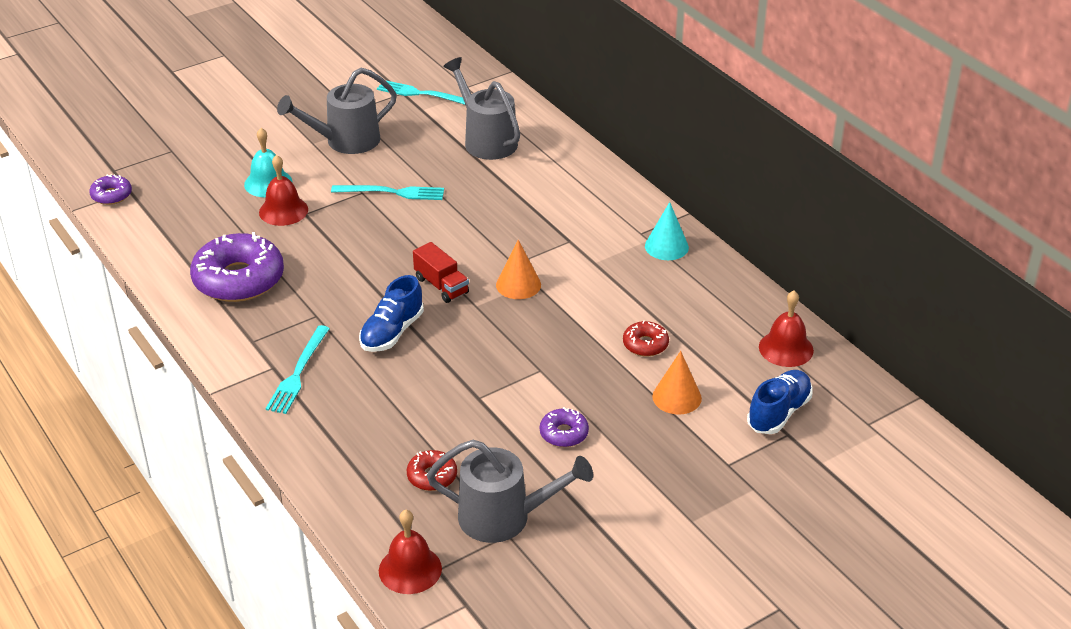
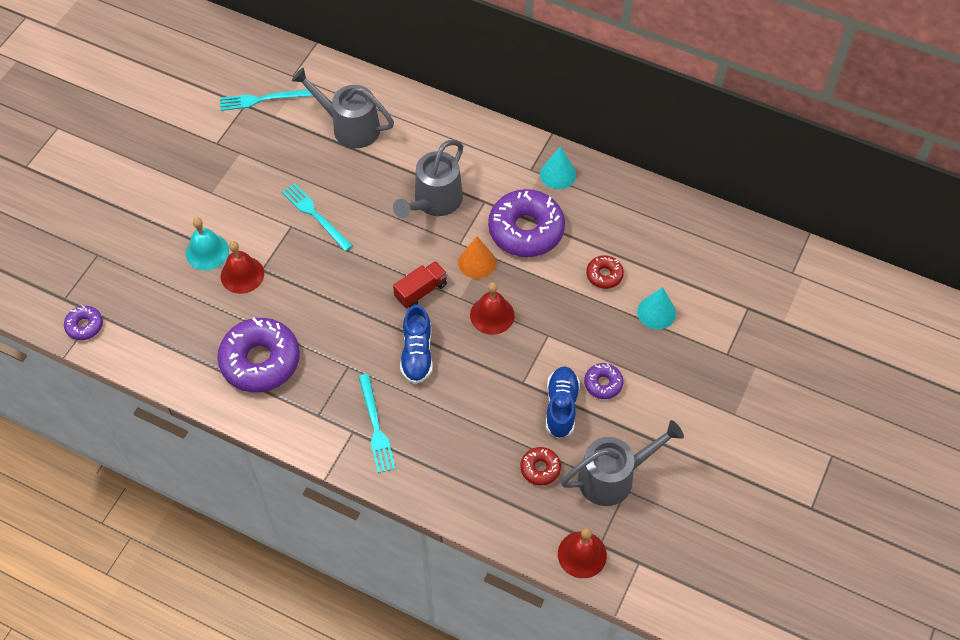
camera: 30 degrees left, 20 degrees up
grey watering can [277,68,397,154] -> grey watering can moved to [393,140,463,218]
turquoise fork [331,185,444,200] -> turquoise fork turned 105 degrees counterclockwise [282,183,353,251]
red truck [413,242,469,303] -> red truck turned 60 degrees counterclockwise [393,261,447,308]
orange cone [652,351,702,415] -> turquoise cone [637,287,676,329]
blue shoe [747,370,813,434] -> blue shoe moved to [546,367,580,439]
red bell [759,291,814,367] -> red bell moved to [470,282,515,335]
none -> purple donut [488,189,565,257]

